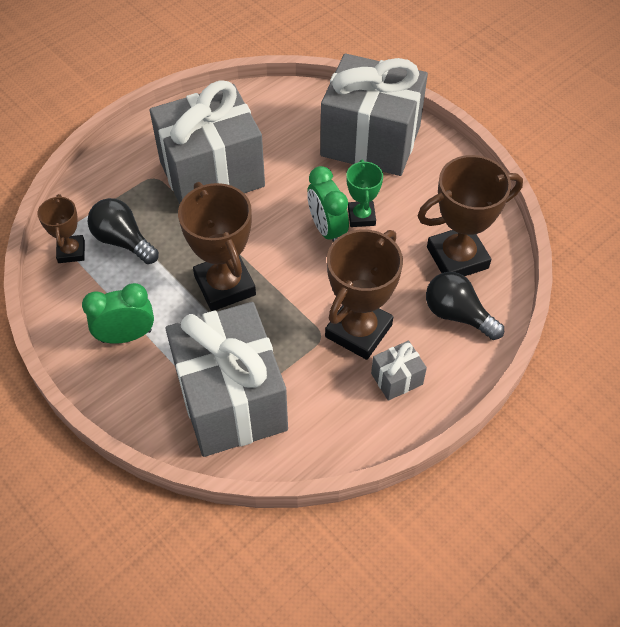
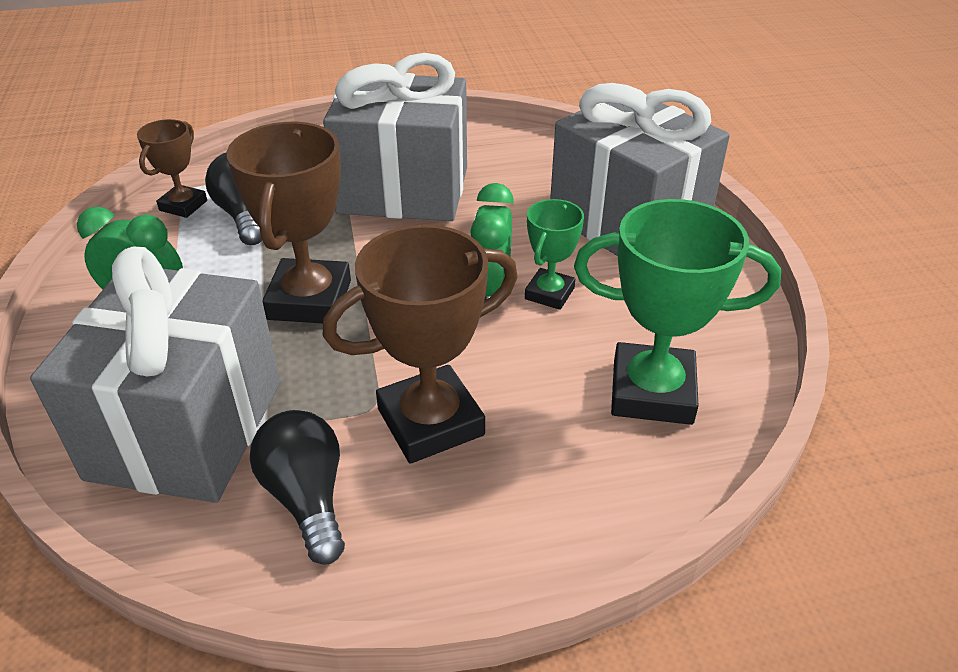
camera: 30 degrees right, 15 degrees down
grey gift [371,341,427,401] -> none
brown trophy [418,155,523,276] -> green trophy [574,199,781,425]
black light bulb [426,272,504,340] -> black light bulb moved to [250,410,345,565]

